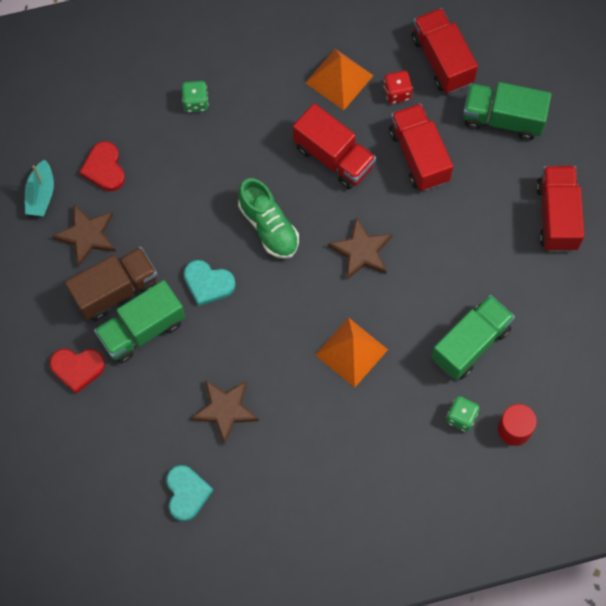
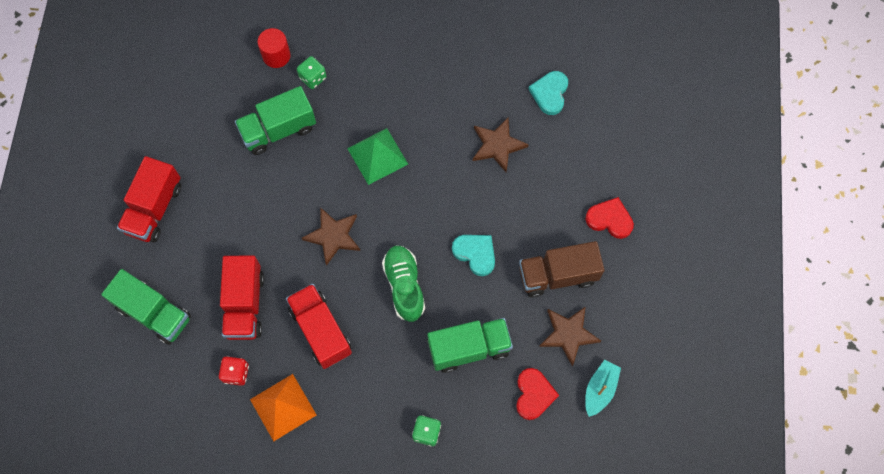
camera: 160 degrees left, 0 degrees up
green truck [94,280,185,364] -> green truck moved to [427,318,513,373]
orange pyramid [315,317,388,388] -> green pyramid [347,128,408,185]
red truck [411,8,478,93] -> none

